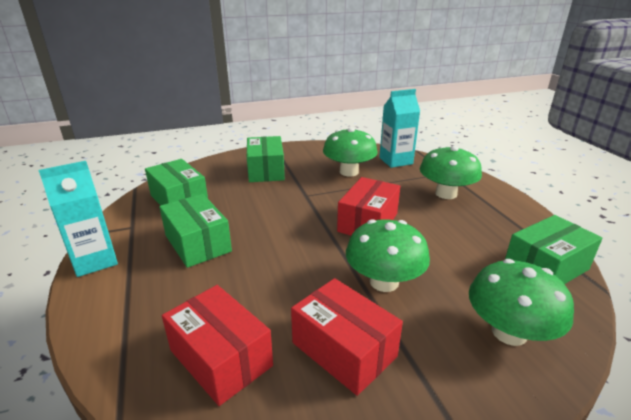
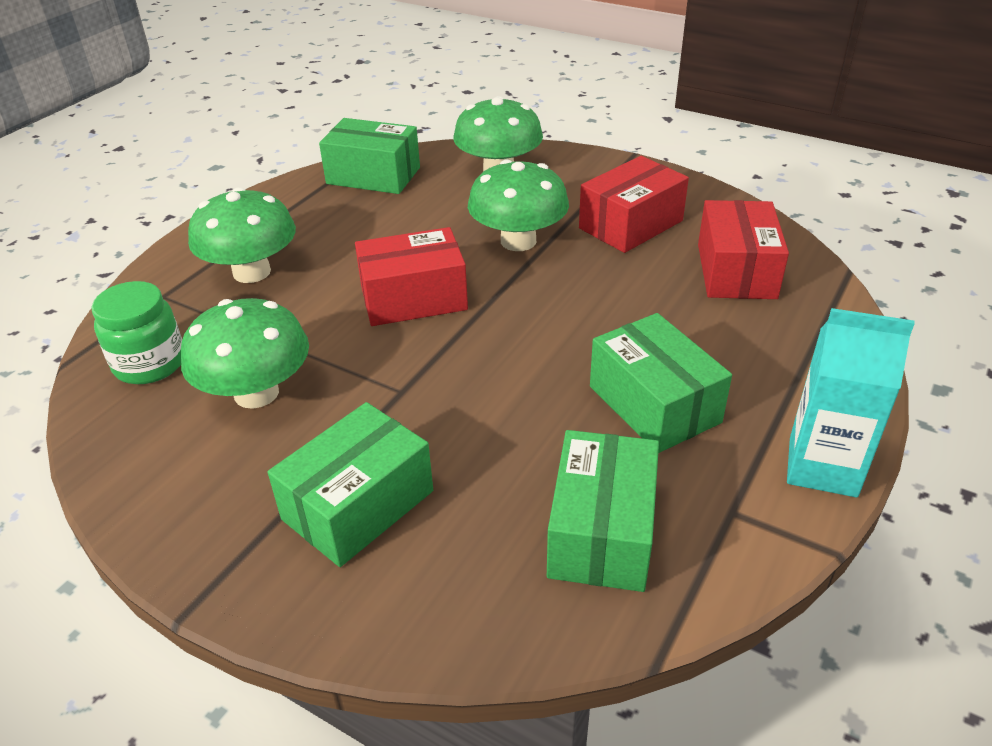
camera: 130 degrees left, 10 degrees up
green box [159,194,232,268] -> green box turned 45 degrees counterclockwise [590,313,732,453]
red box [291,278,403,396] -> red box turned 45 degrees clockwise [579,156,689,253]
turquoise carton [379,89,420,168] -> green jar [92,281,182,384]

